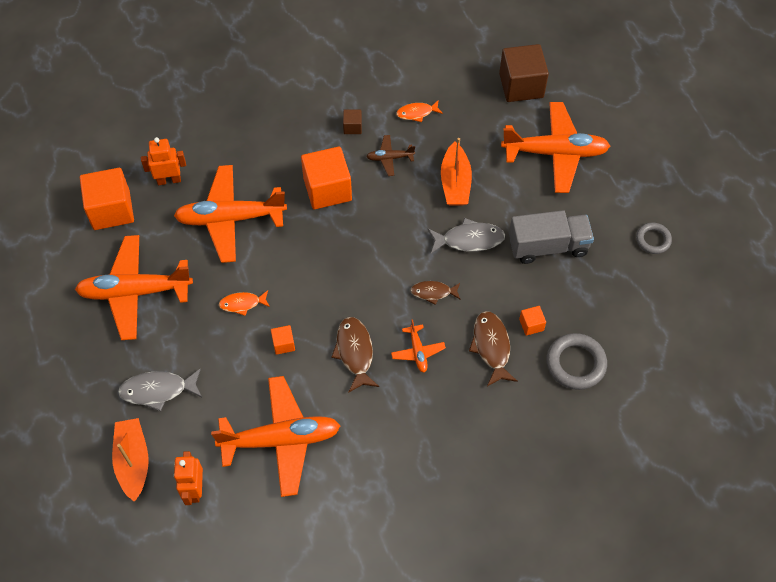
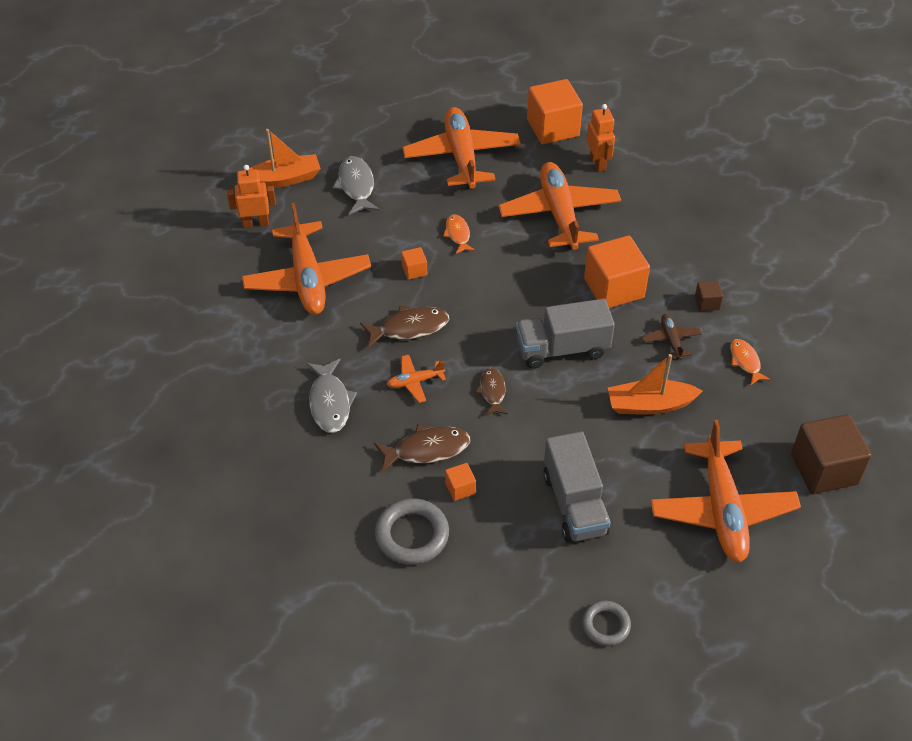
camera: 85 degrees right, 10 degrees down
grey fish [428,218,505,254] -> grey fish moved to [306,359,357,433]
none -> grey truck [516,299,615,369]

